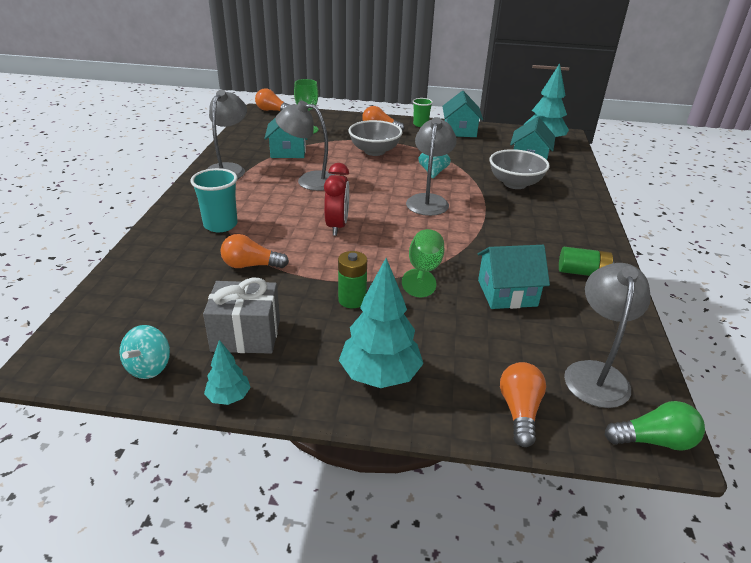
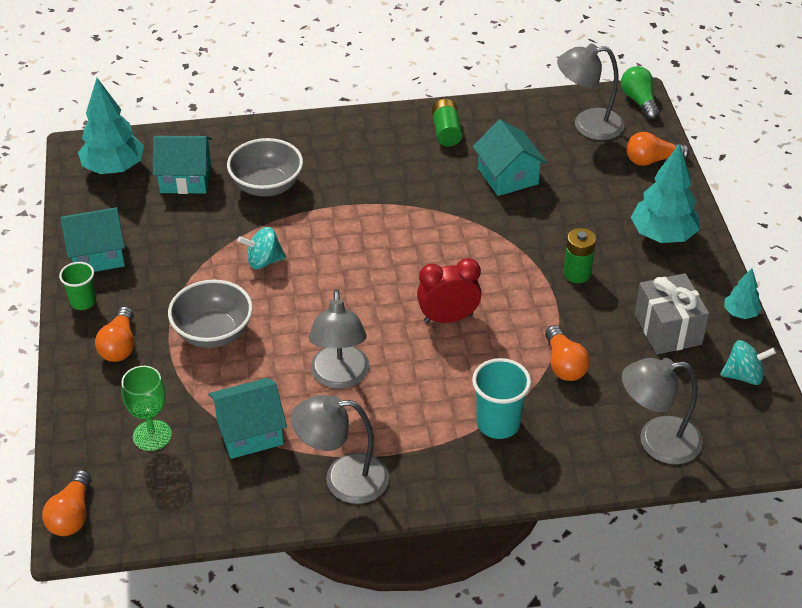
camera: 105 degrees left, 10 degrees up
green goblet [402,229,444,297] -> none
grey lamp [406,117,457,216] -> grey lamp moved to [622,358,703,464]

